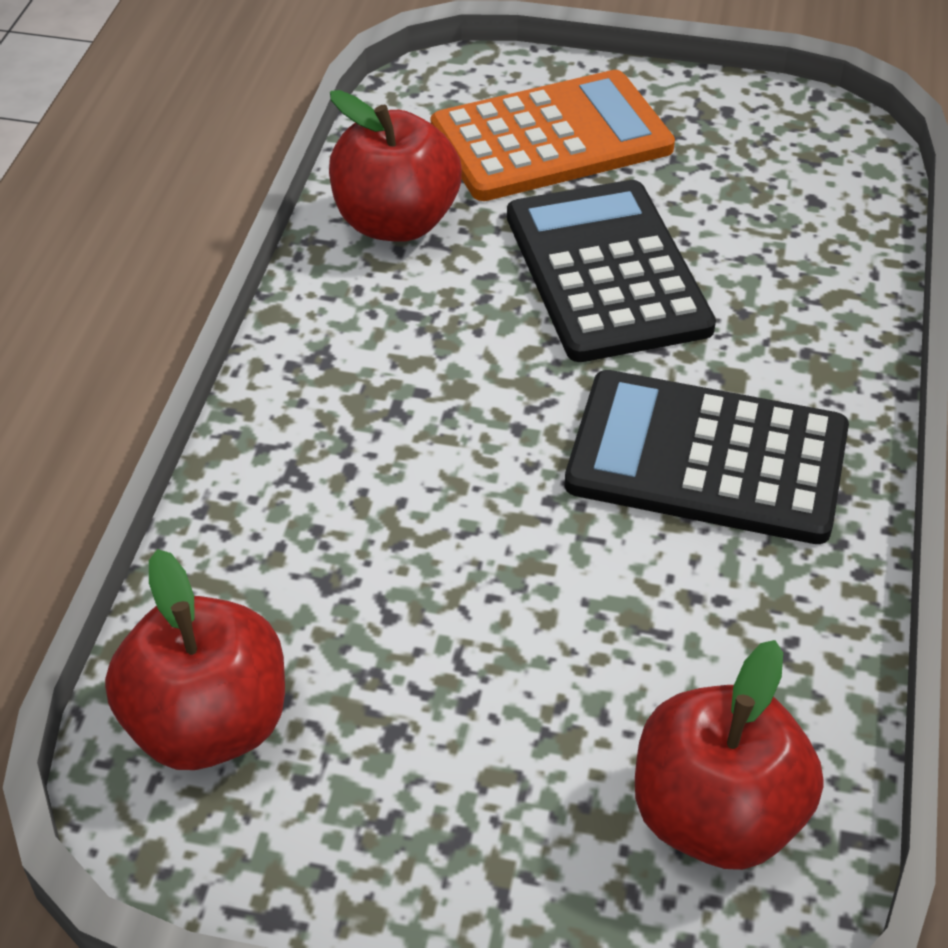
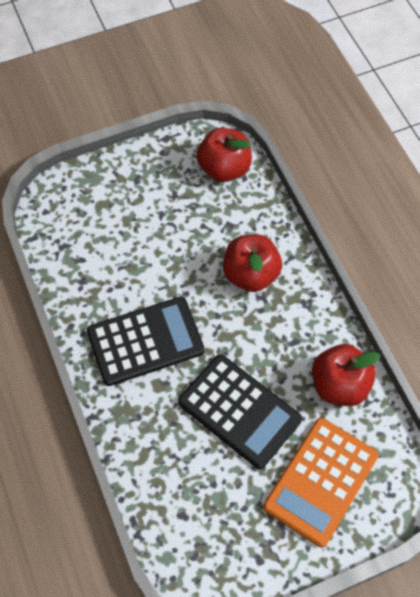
camera: 145 degrees right, 15 degrees up
red apple [635,640,824,870] -> red apple moved to [223,234,282,292]

